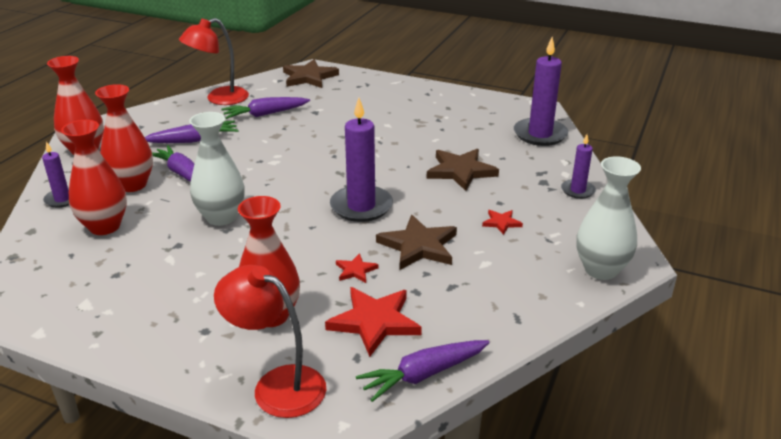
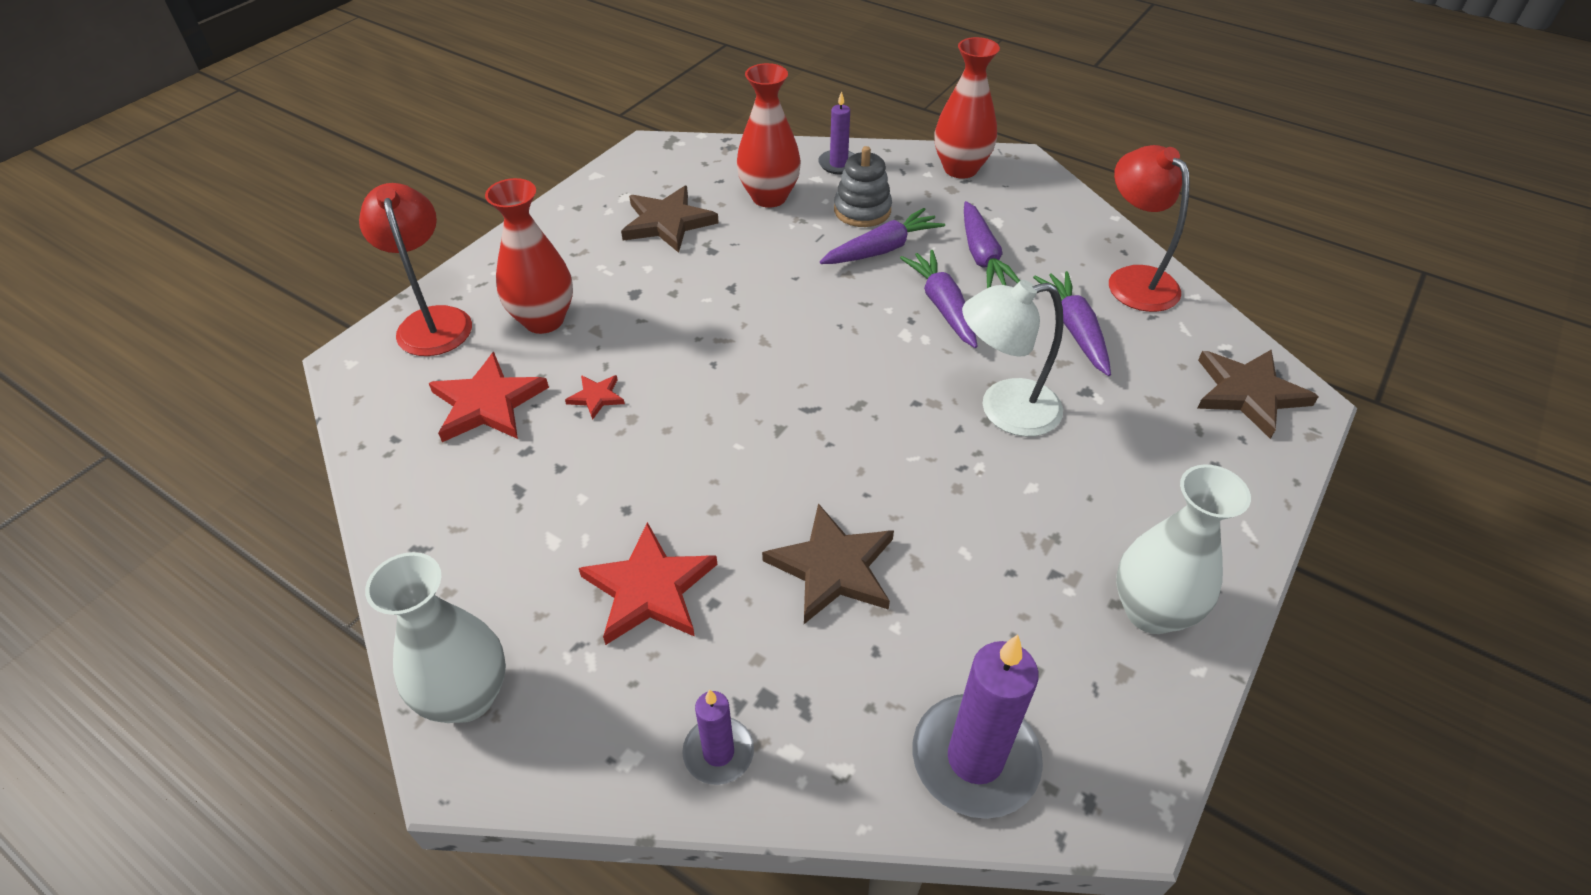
camera: 100 degrees right, 15 degrees up
red vase [95,84,153,192] -> grey stacking toy [834,146,892,227]
white vase [189,112,245,226] -> white vase moved to [1116,464,1251,634]
red lamp [214,265,326,418] -> red lamp turned 60 degrees counterclockwise [359,183,472,356]
purple candle [330,98,393,222] -> none
purple carrot [356,340,490,402] -> purple carrot moved to [900,250,978,348]
brown star [376,215,457,270] -> brown star moved to [621,186,719,253]
red star [482,210,523,235] -> red star [579,522,717,645], size x2.00
none -> white lamp [962,280,1063,437]

